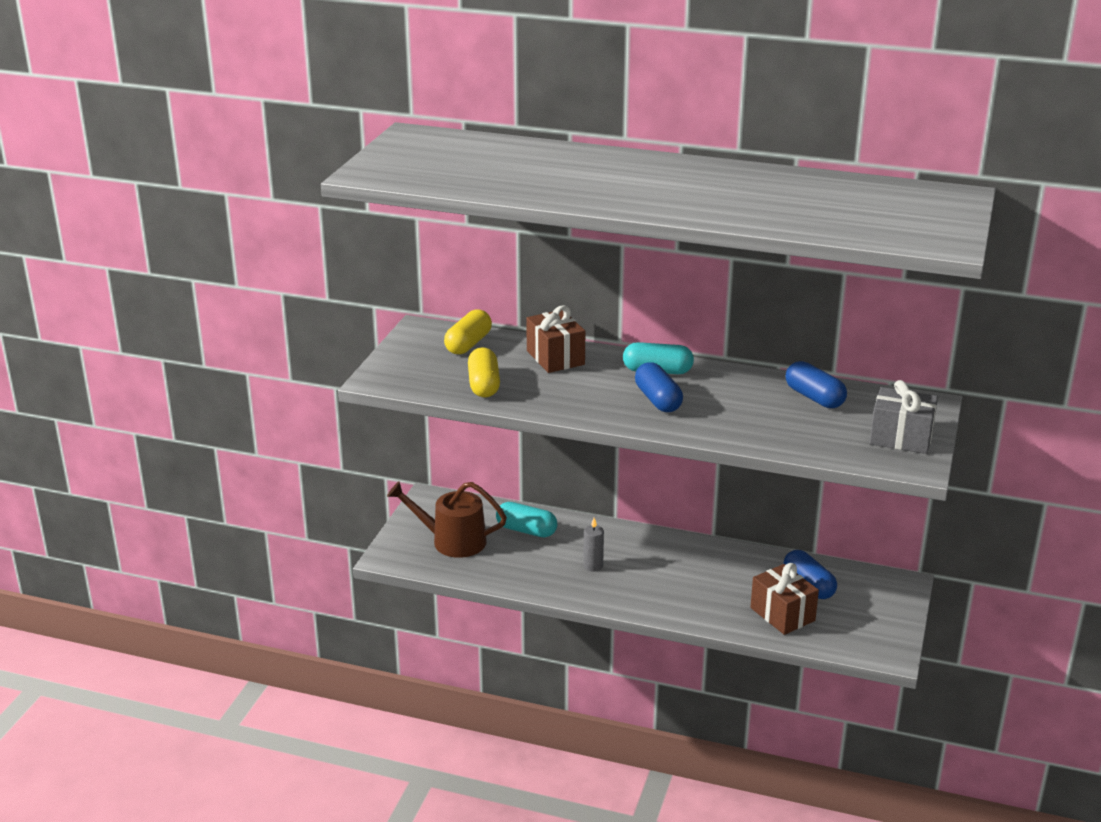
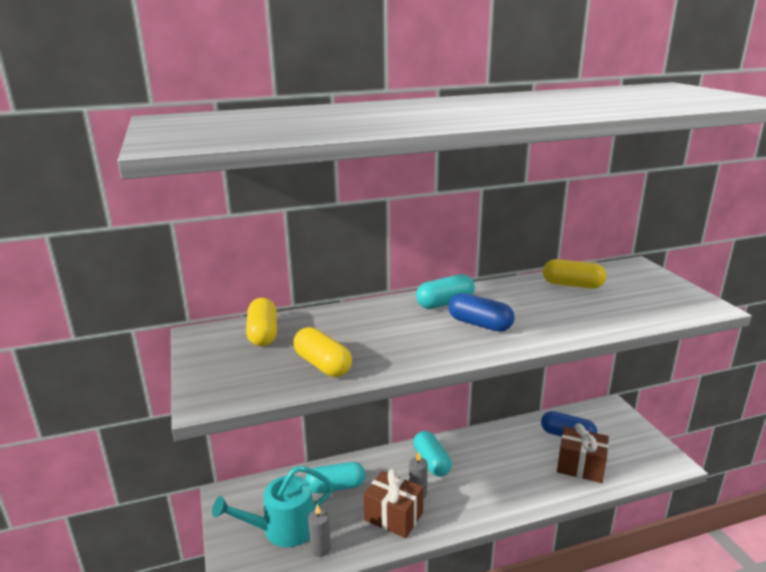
camera: 35 degrees left, 5 degrees down
brown watering can [387,481,507,558] -> turquoise watering can [212,466,333,547]
brown gift [526,305,585,373] -> brown gift moved to [363,469,424,538]
blue capsule [786,361,847,408] -> yellow capsule [543,259,606,289]
grey gift [870,380,938,454] -> none
none -> grey candle [308,504,331,557]
none -> turquoise capsule [413,431,452,477]

